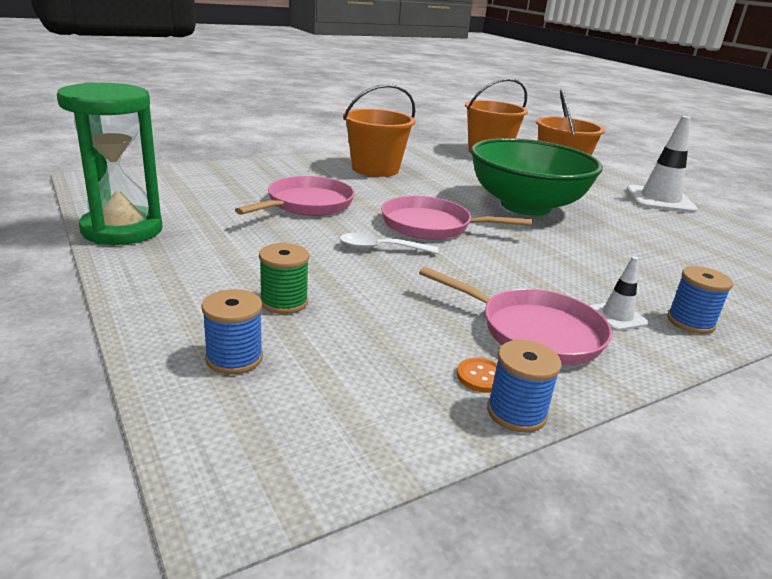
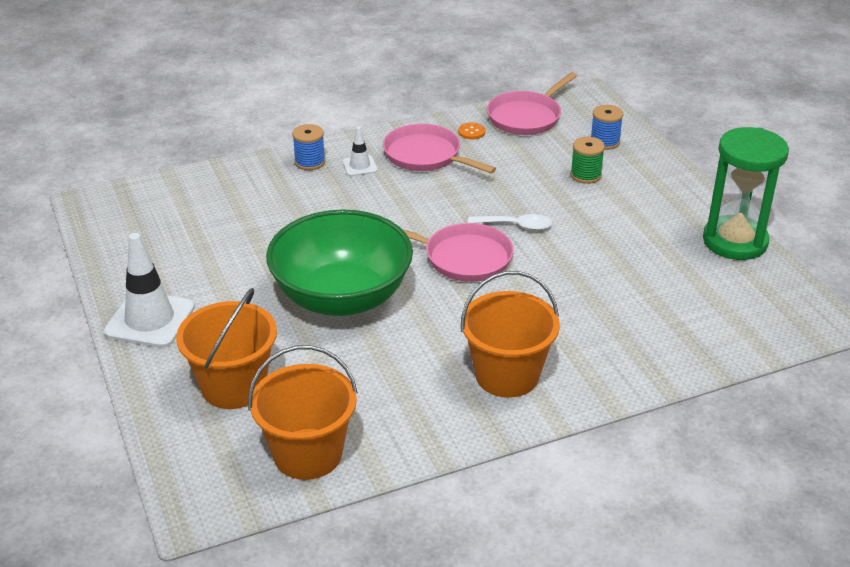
camera: 170 degrees left, 10 degrees up
pink pan [235,176,355,216] -> pink pan moved to [487,72,577,135]
blue spool [487,340,562,433] -> none

